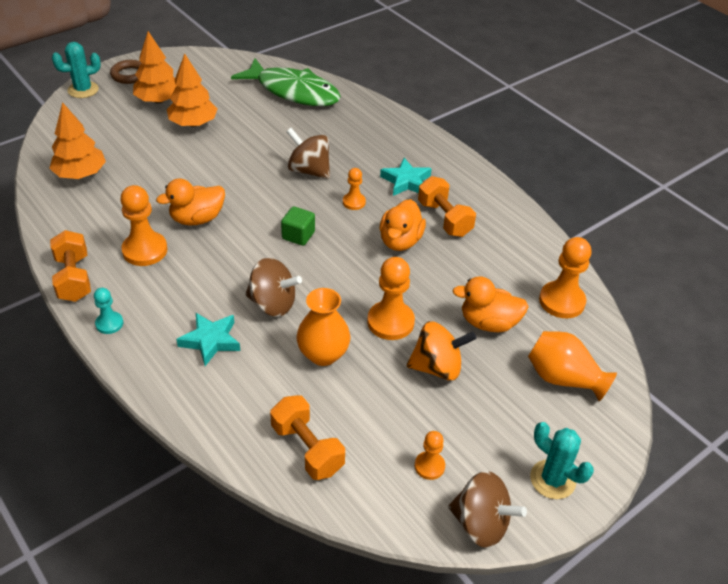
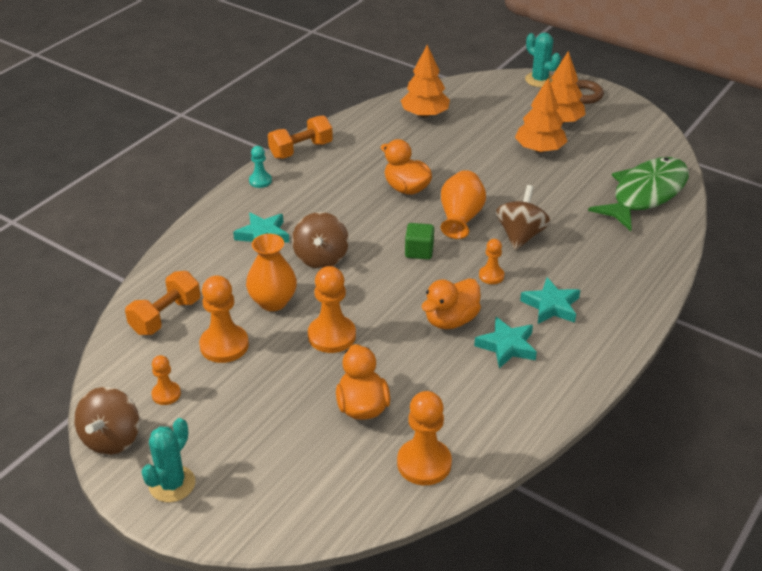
camera: 75 degrees right, 5 degrees down
orange pawn [120,185,167,266] -> orange pawn moved to [199,275,249,363]
green fish [231,58,341,106] -> green fish turned 150 degrees counterclockwise [588,157,689,231]
orange duck [380,199,426,251] -> orange duck turned 45 degrees counterclockwise [421,278,481,329]
orange spinning top [407,321,476,380] -> none
orange dumbbell [418,176,476,237] -> turquoise star [474,317,537,368]
orange vase [528,331,617,401] -> orange vase moved to [441,170,486,239]

